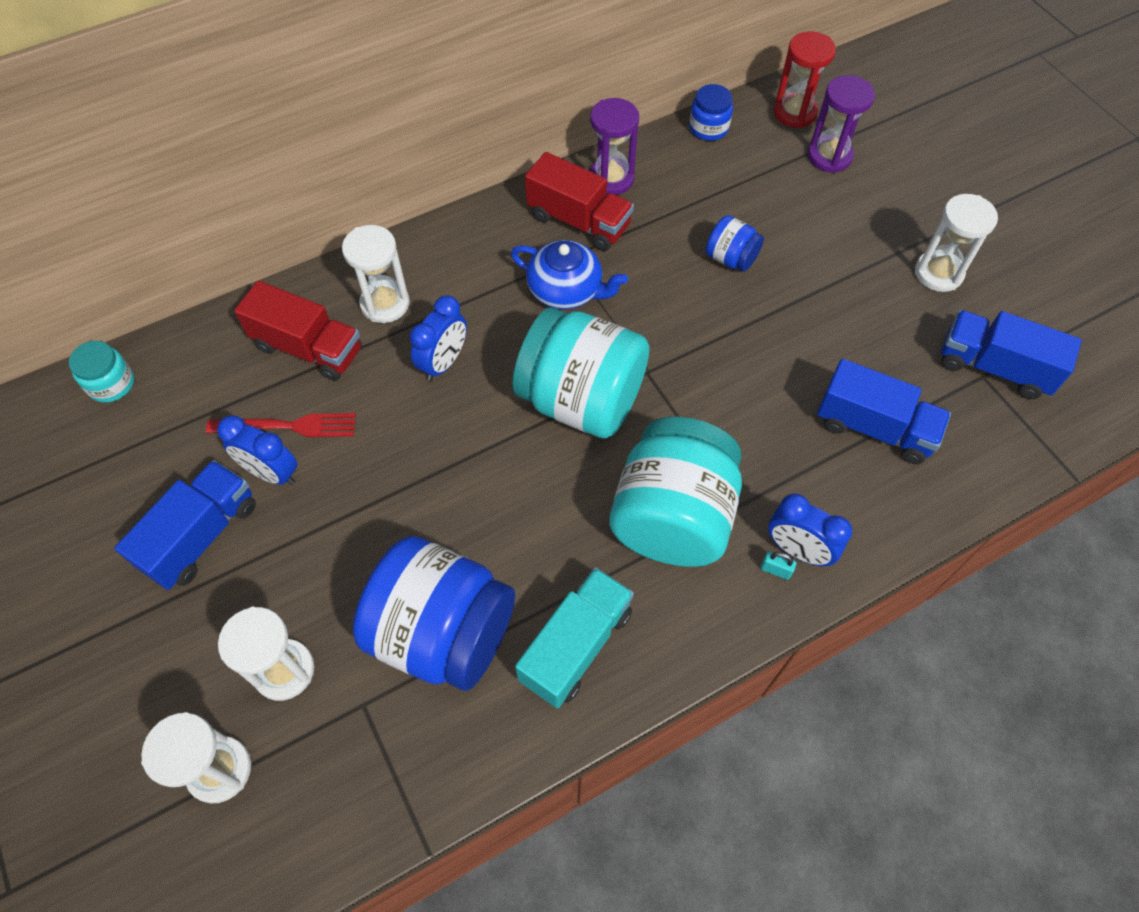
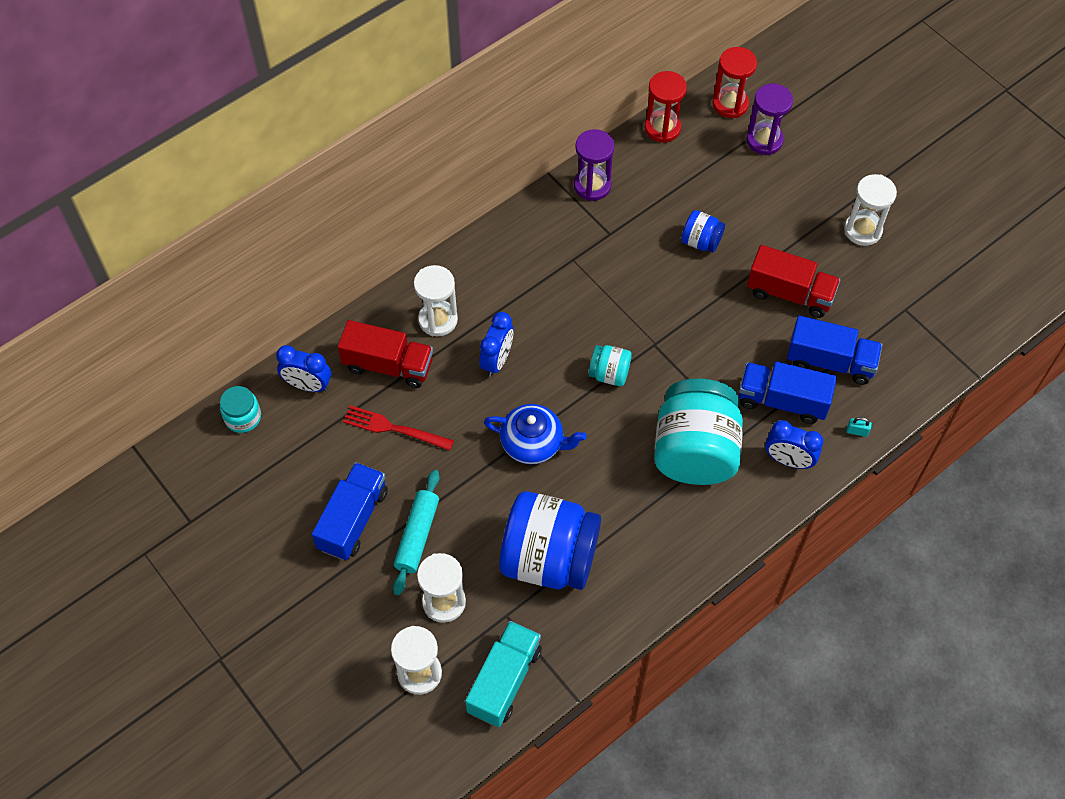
camera: 10 degrees left, 0 degrees up
red fork [206,413,356,437] -> red fork turned 150 degrees counterclockwise [343,405,454,451]
blue clock [217,415,297,485] -> blue clock moved to [276,345,331,392]
blue teapot [511,240,628,309] -> blue teapot moved to [484,404,587,464]
turquoise jar [512,307,650,439] -> turquoise jar [589,345,632,386], size x0.46
turquoise truck [515,567,634,708] -> turquoise truck moved to [465,621,542,727]
red truck [525,152,634,251] -> red truck moved to [747,245,840,318]
blue jar [689,84,733,141] -> red hourglass [645,71,687,143]
turquoise padlock [761,551,797,580] -> turquoise padlock moved to [846,417,872,437]
blue truck [941,310,1082,399] -> blue truck moved to [739,362,837,424]
none -> turquoise rolling pin [393,470,440,595]

